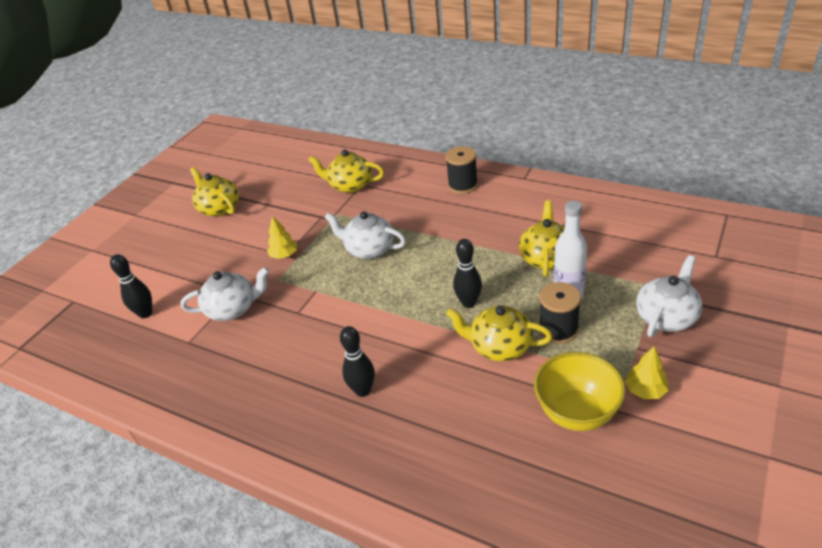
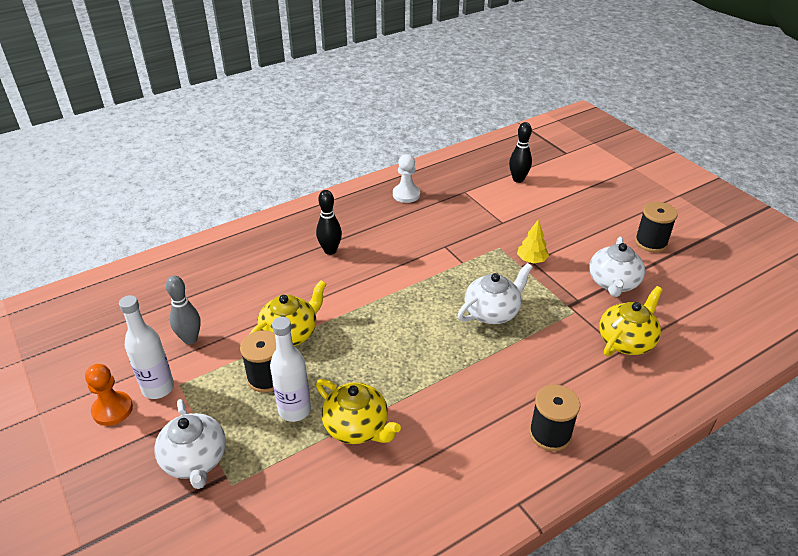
camera: 115 degrees right, 0 degrees up
white teapot [181,267,269,321] -> white teapot moved to [589,237,645,297]
yellow teapot [190,167,239,217] -> black spool [635,202,678,252]
black bowling pin [453,239,482,308] -> none
yellow bowl [534,352,626,431] -> grey bowling pin [166,276,201,344]
yellow tree [625,347,669,399] -> white bottle [119,295,174,399]
none -> orange pawn [85,364,133,426]
none -> white pawn [393,154,420,203]

